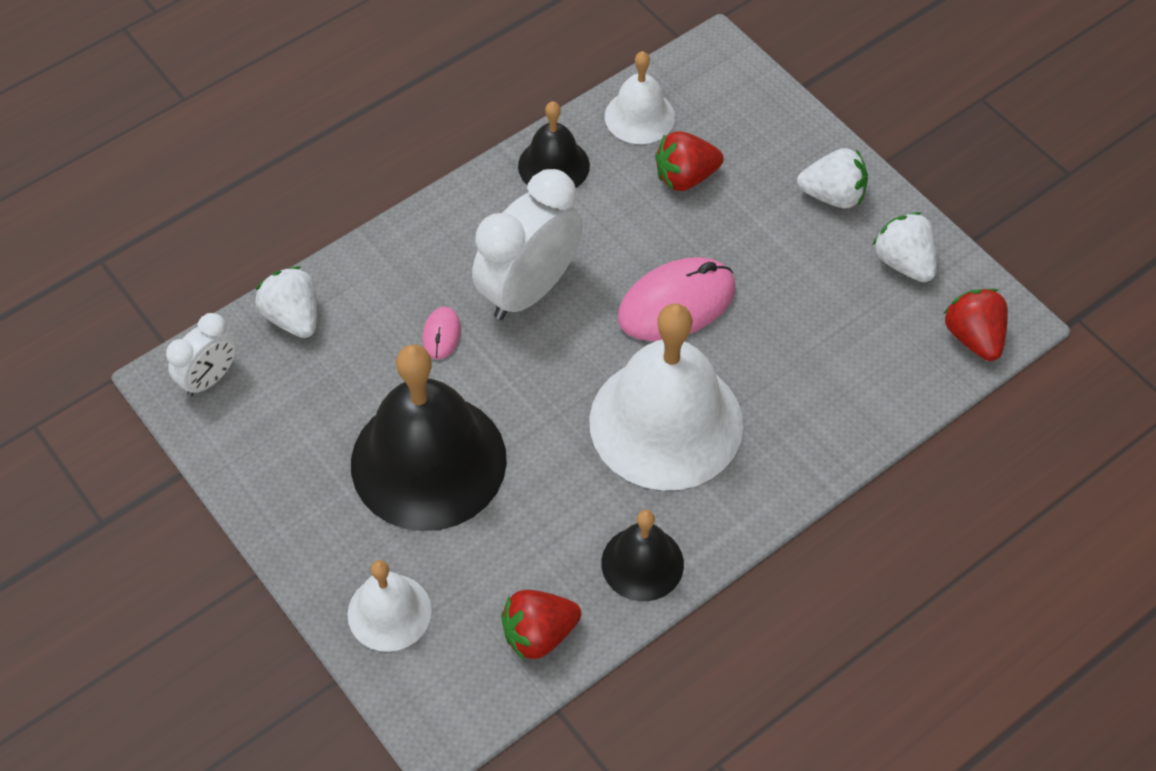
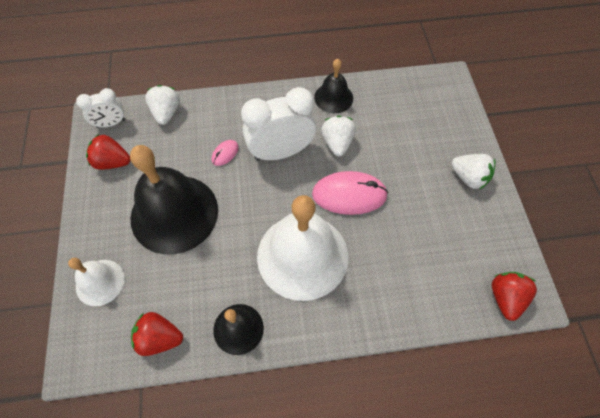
camera: 30 degrees right, 5 degrees up
white bell [605,51,675,144] -> none
red strawberry [655,131,724,191] -> red strawberry moved to [86,134,130,170]
white strawberry [873,212,937,282] -> white strawberry moved to [321,116,356,156]

